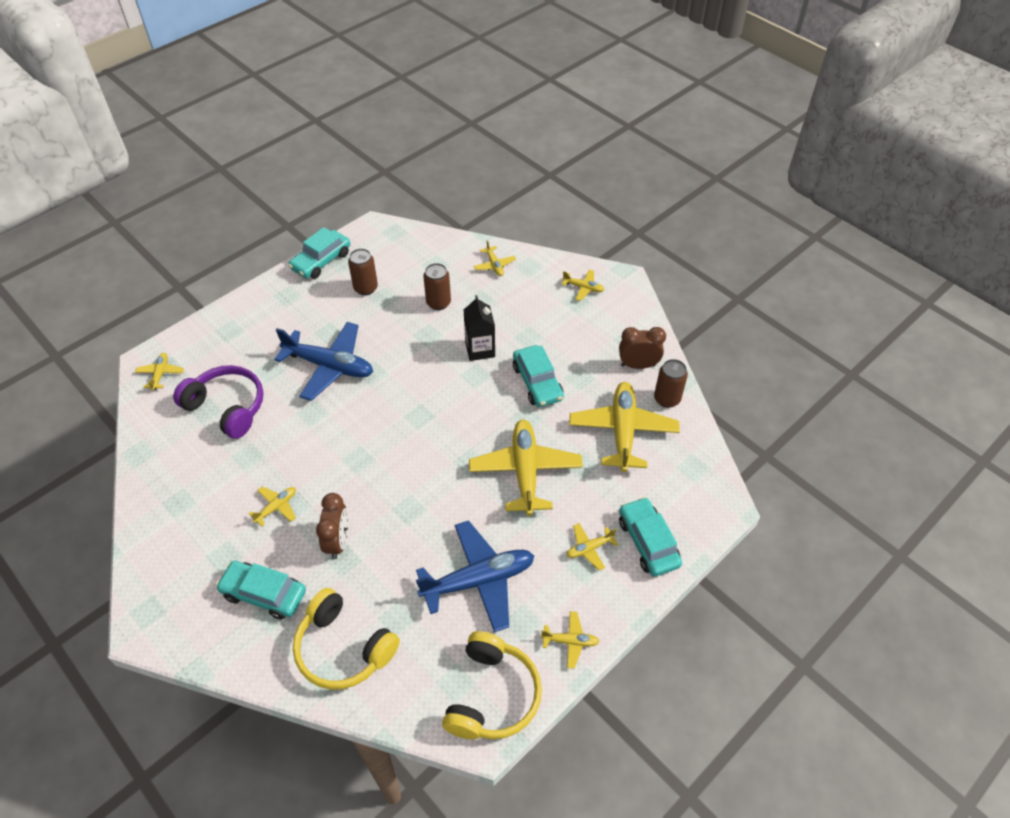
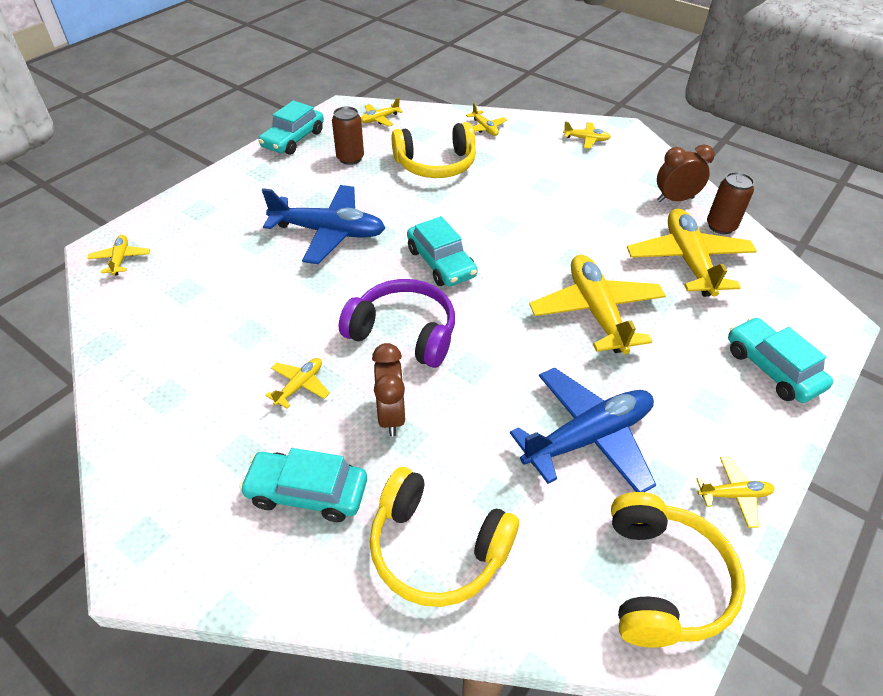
camera: 10 degrees left, 5 degrees down
purple headphones [173,365,263,439] -> purple headphones moved to [339,279,455,368]
brown can [423,263,451,310] -> yellow headphones [391,122,476,178]
black carton [464,295,495,361] -> none
turquoise car [513,345,564,407] -> turquoise car moved to [407,216,478,286]
yellow plane [566,523,618,571] -> yellow plane moved to [361,98,403,127]

